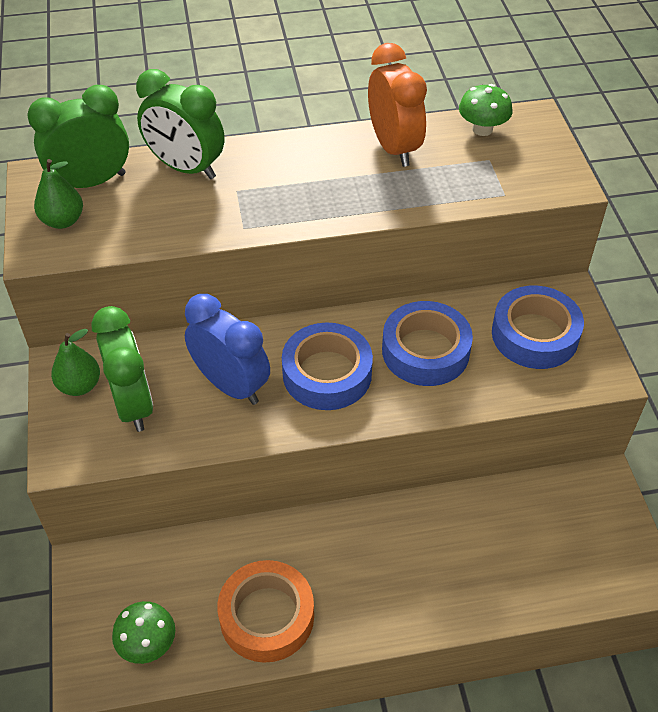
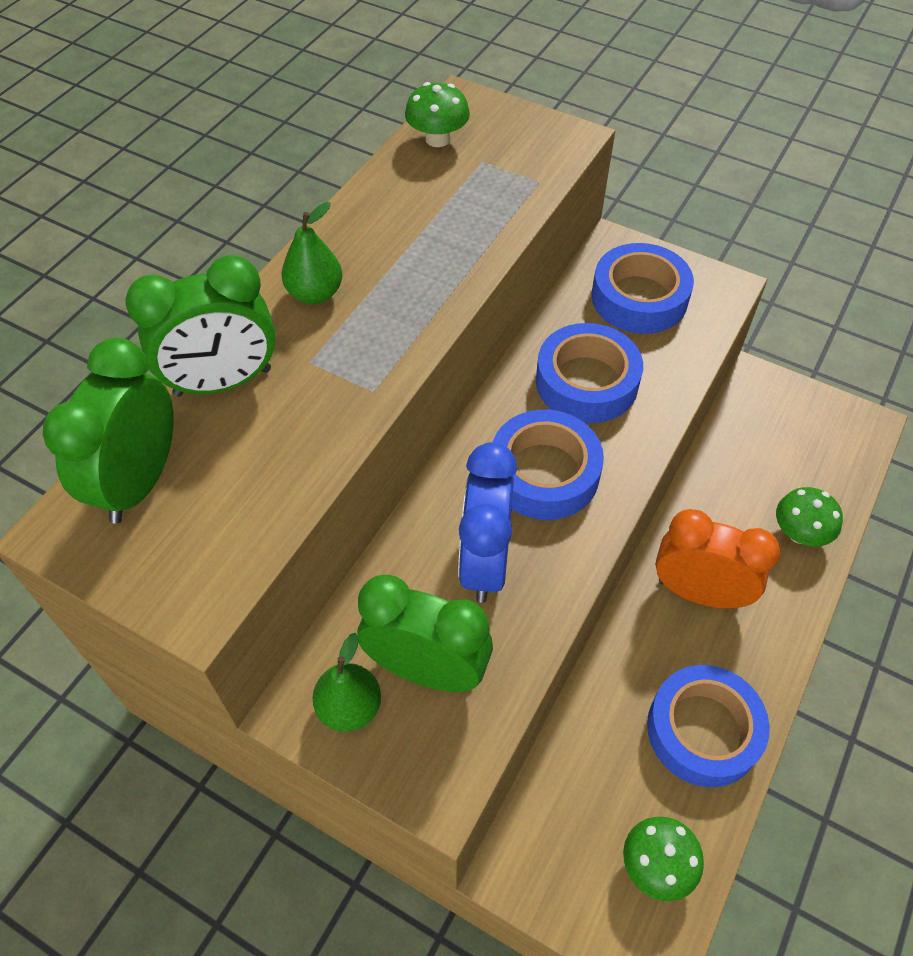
camera: 50 degrees left, 5 degrees up
green pear [34,159,83,229] -> green pear moved to [281,202,342,304]
blue clock [185,294,270,405] -> blue clock turned 75 degrees counterclockwise [458,442,517,603]
orange tape [217,560,314,663] -> blue tape [647,665,770,787]
orange clock [368,43,427,167] -> orange clock moved to [655,509,780,608]
none -> green mushroom [776,487,843,546]

